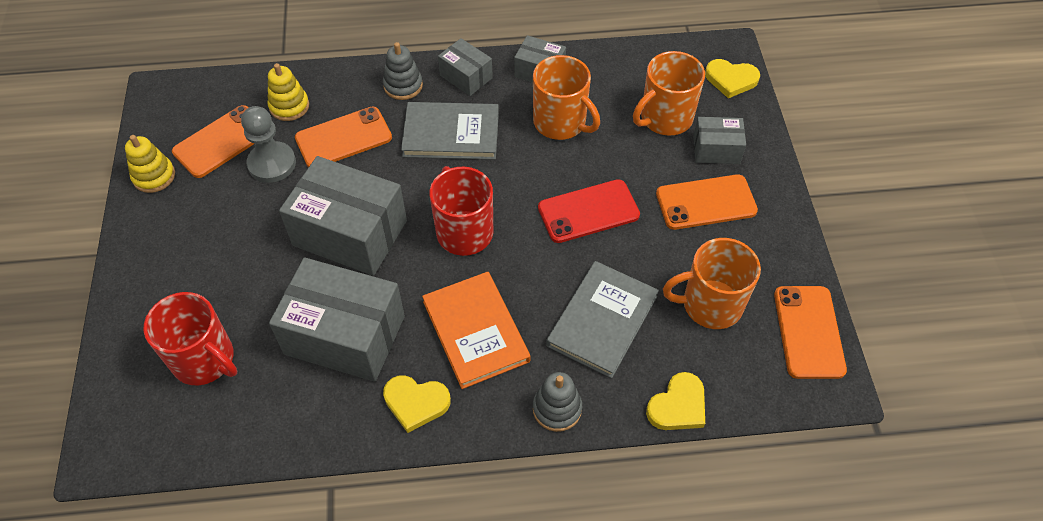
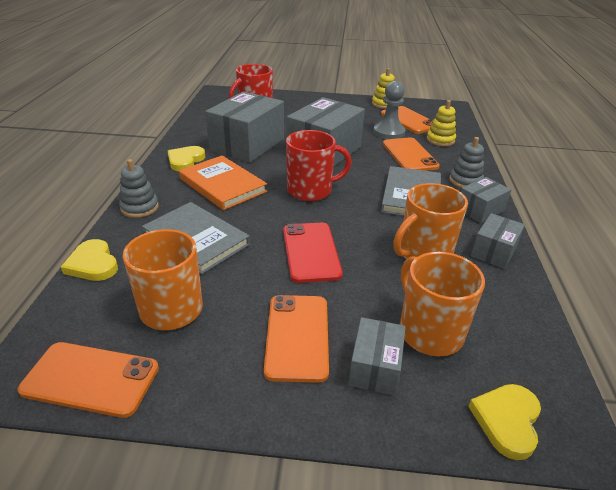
camera: 100 degrees right, 20 degrees down
orange book [422,272,530,389] -> orange book turned 60 degrees clockwise [179,156,267,210]

